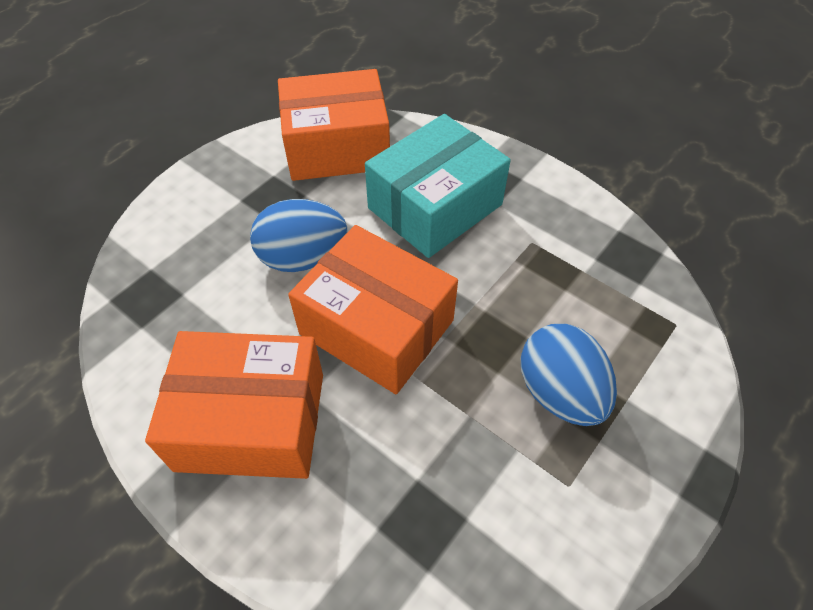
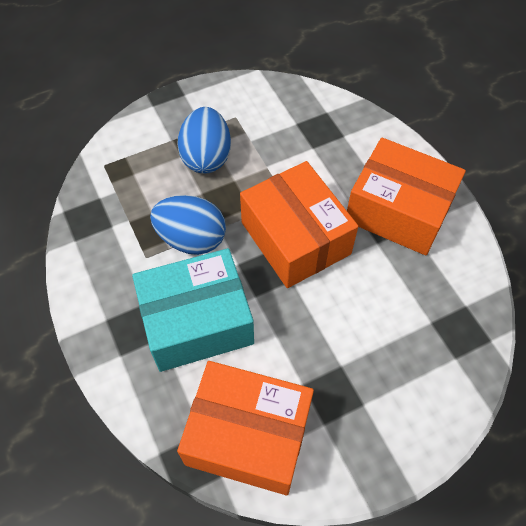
camera: 155 degrees left, 5 degrees up
blue egg [250,199,347,272] -> blue egg moved to [150,195,226,255]

